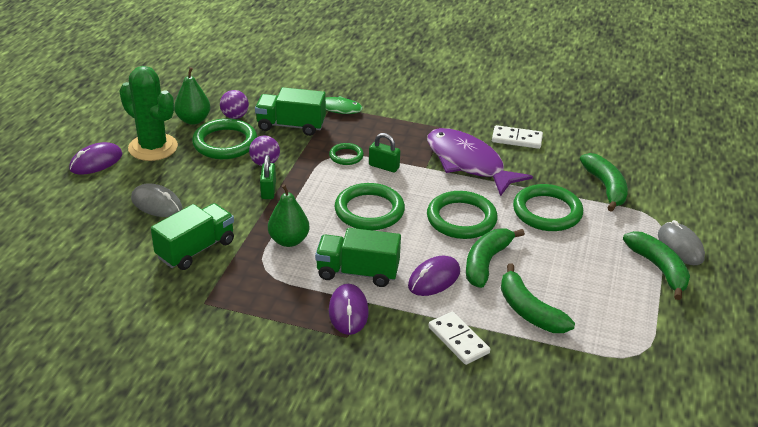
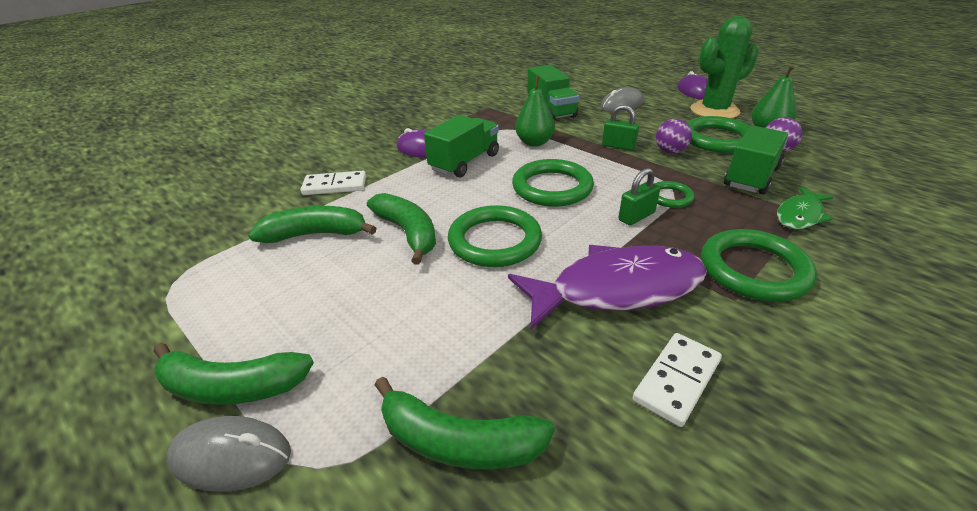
camera: 120 degrees right, 0 degrees up
purple mouse [408,256,460,296] -> none
green ring [513,184,583,231] -> green ring moved to [701,229,817,301]

